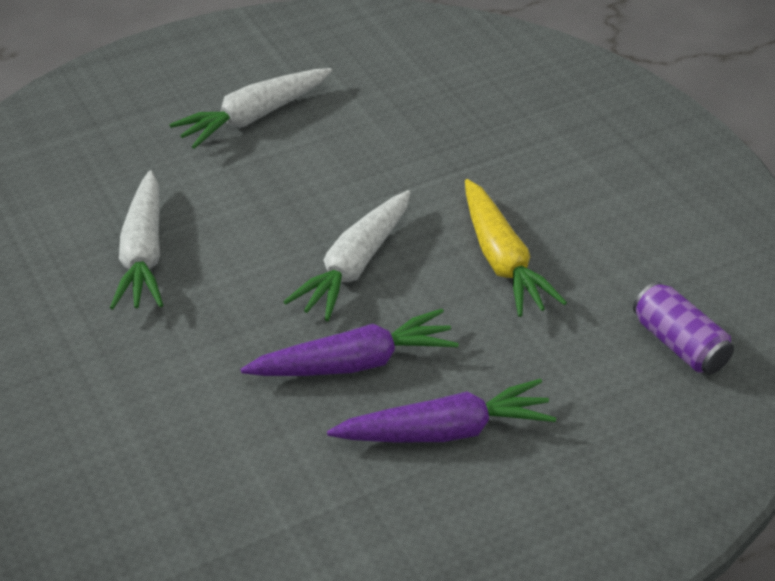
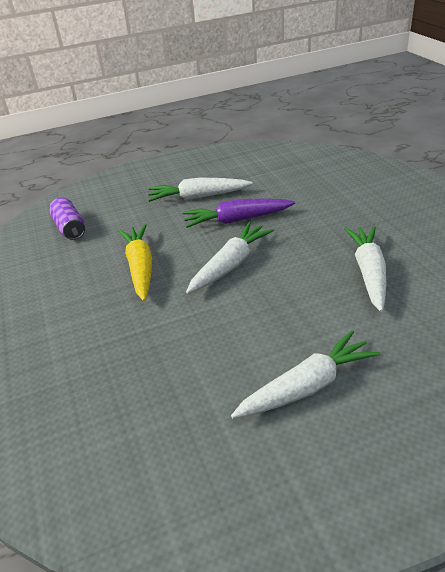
camera: 170 degrees left, 5 degrees down
purple carrot [327,379,556,442] -> white carrot [148,178,253,202]

